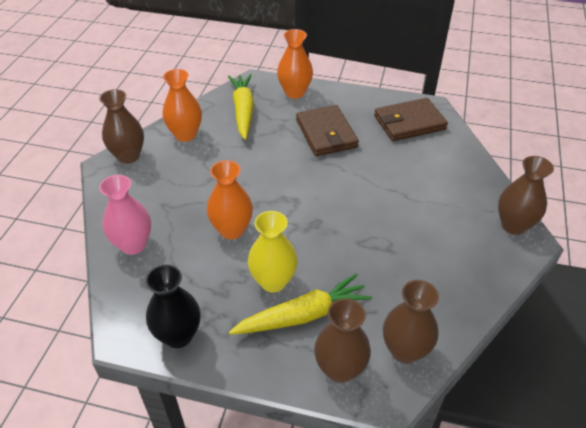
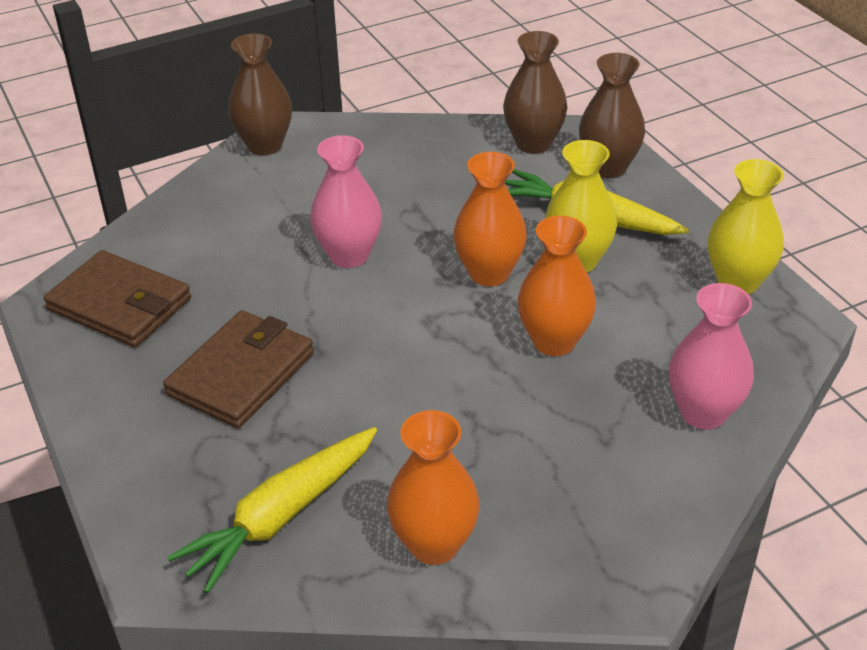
camera: 130 degrees left, 5 degrees down
brown vase [99,89,144,164] -> none
black vase [145,265,201,348] -> yellow vase [708,159,784,294]
orange vase [277,29,313,99] -> orange vase moved to [453,152,527,286]
none -> pink vase [310,135,382,268]

